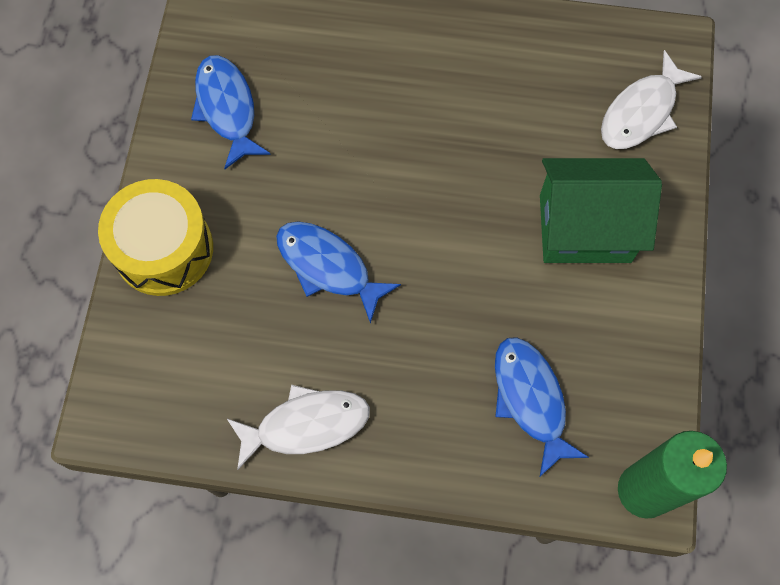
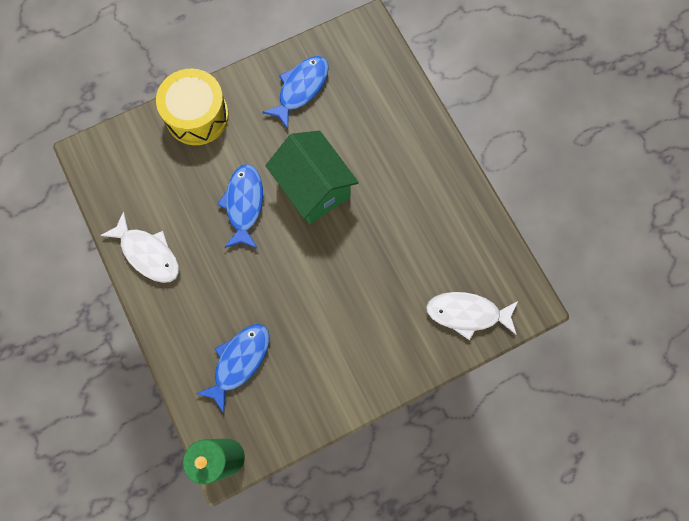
camera: 55 degrees right, 5 degrees up
green house [540,158,662,263] -> green house moved to [266,131,359,224]

